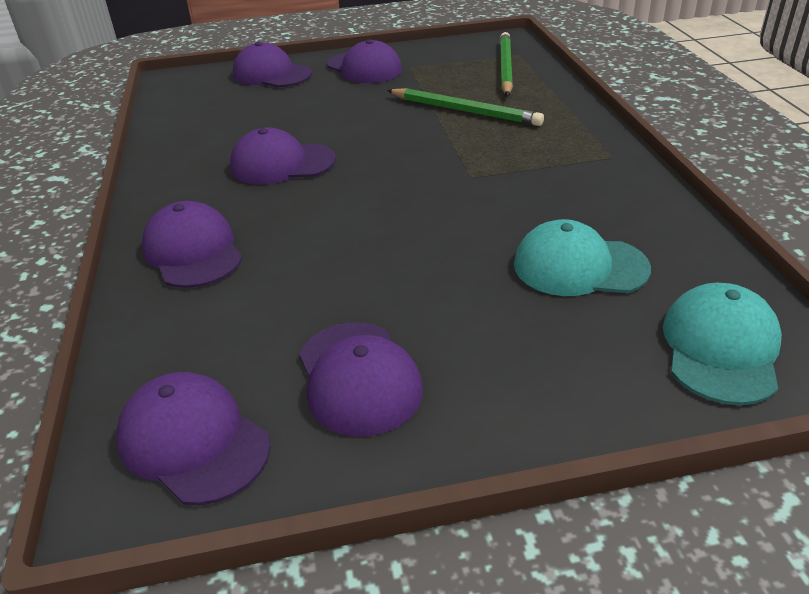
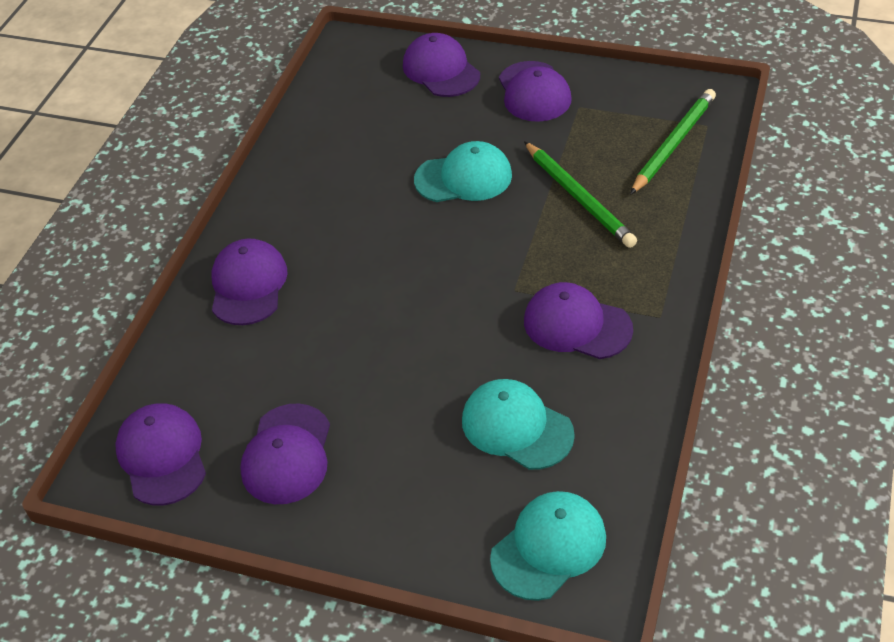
camera: 30 degrees right, 10 degrees up
purple cap [230,127,336,184] -> purple cap moved to [524,282,633,359]
none -> turquoise cap [414,141,512,202]

